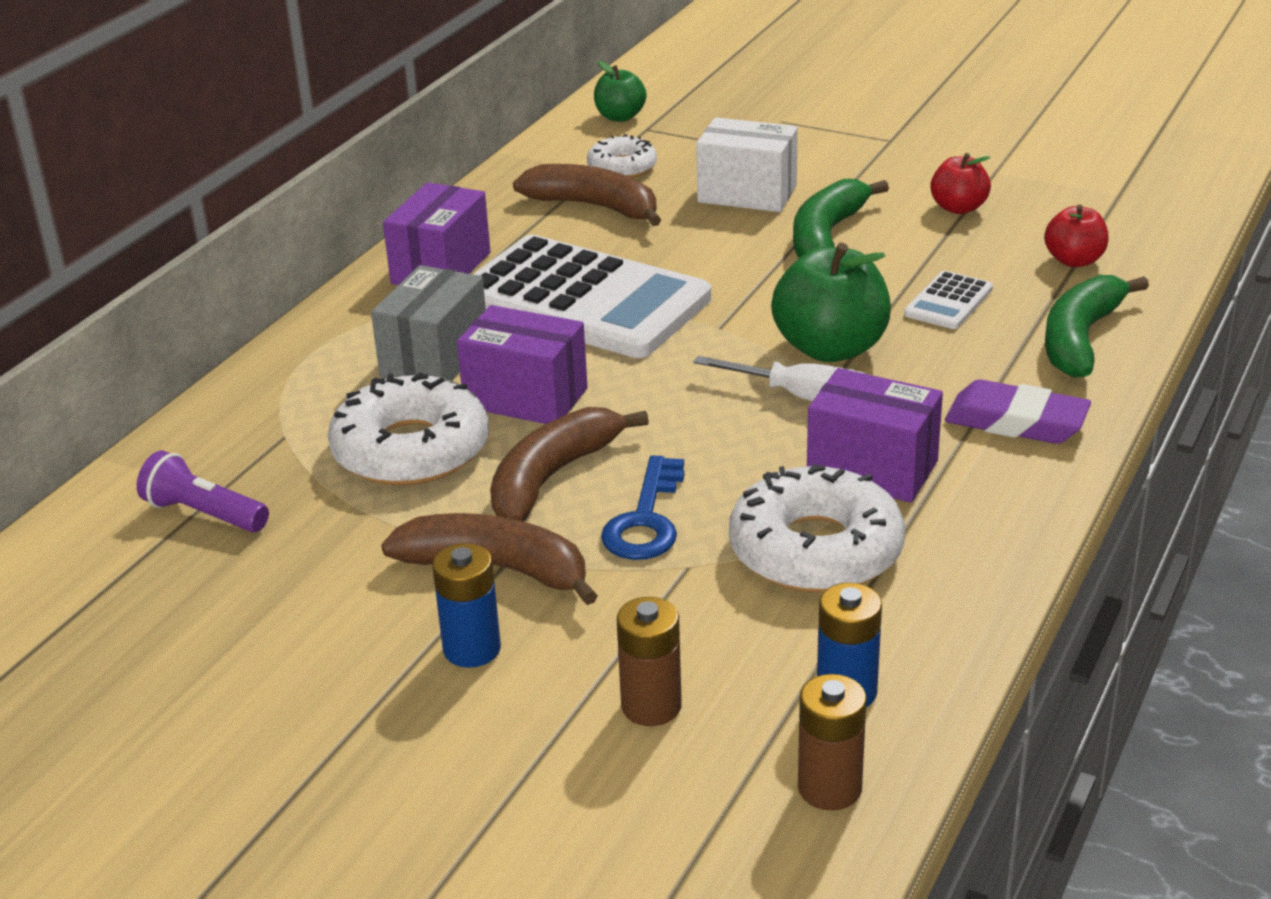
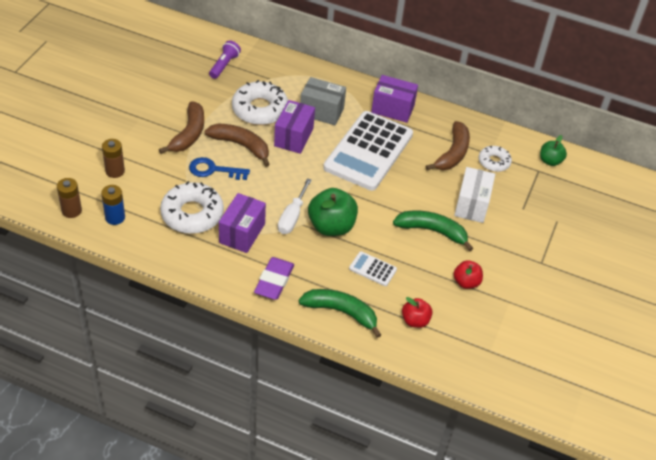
camera: 80 degrees right, 15 degrees up
blue battery [433,543,501,668] -> none

